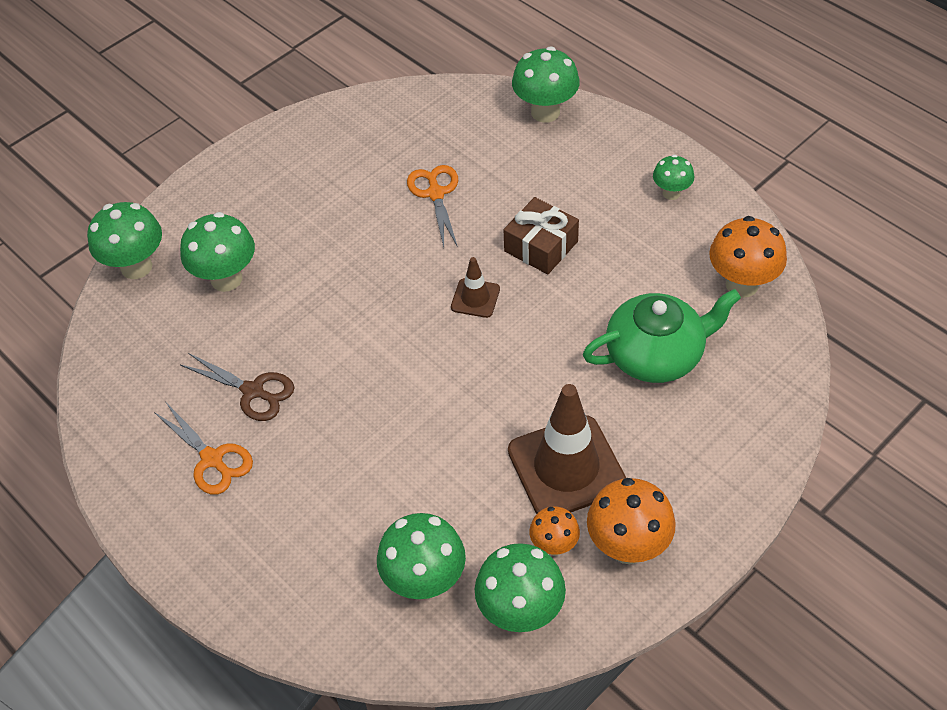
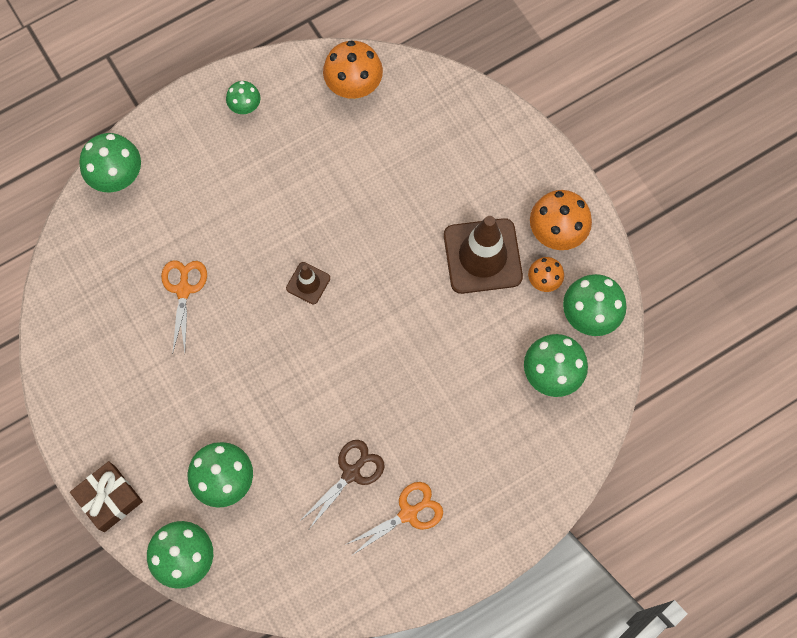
camera: 80 degrees left, 20 degrees up
orange scissors [407,165,458,247] -> orange scissors turned 90 degrees clockwise [161,260,207,352]
brown gift [504,197,579,274] -> brown gift moved to [70,461,143,532]
green teapot [583,289,741,383] -> none

